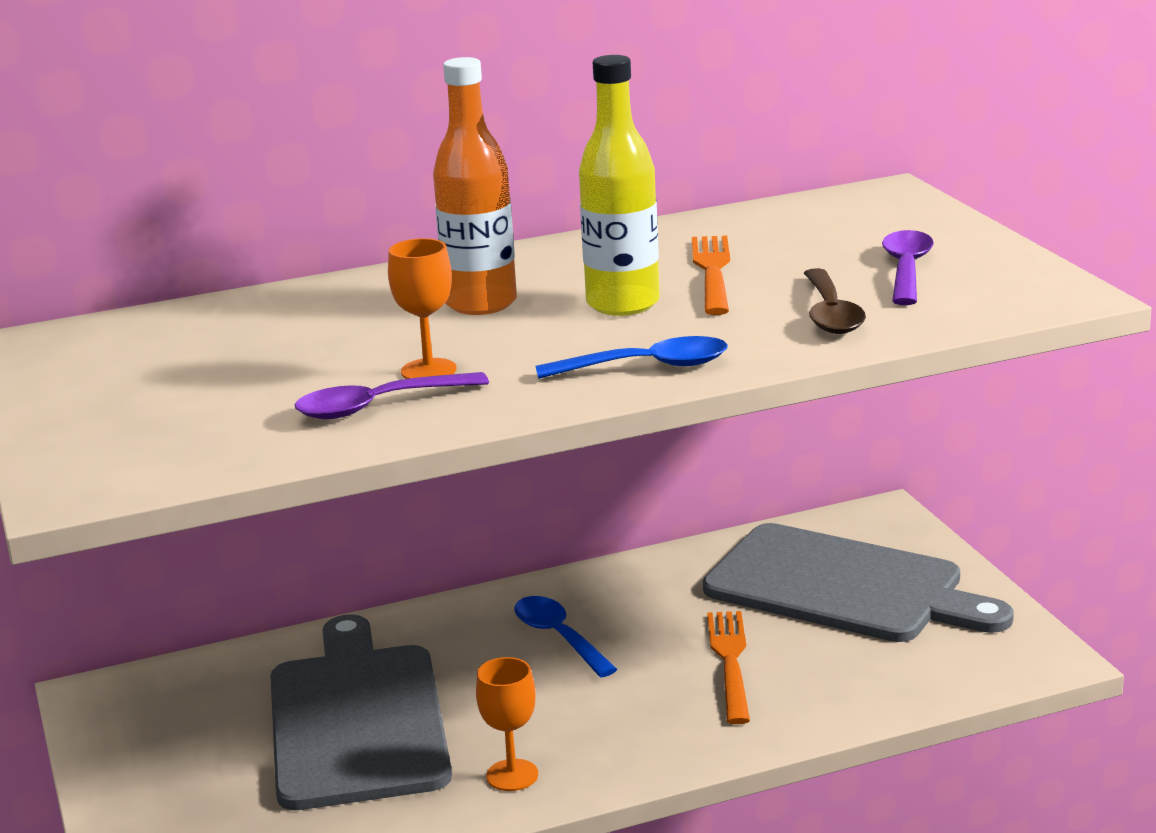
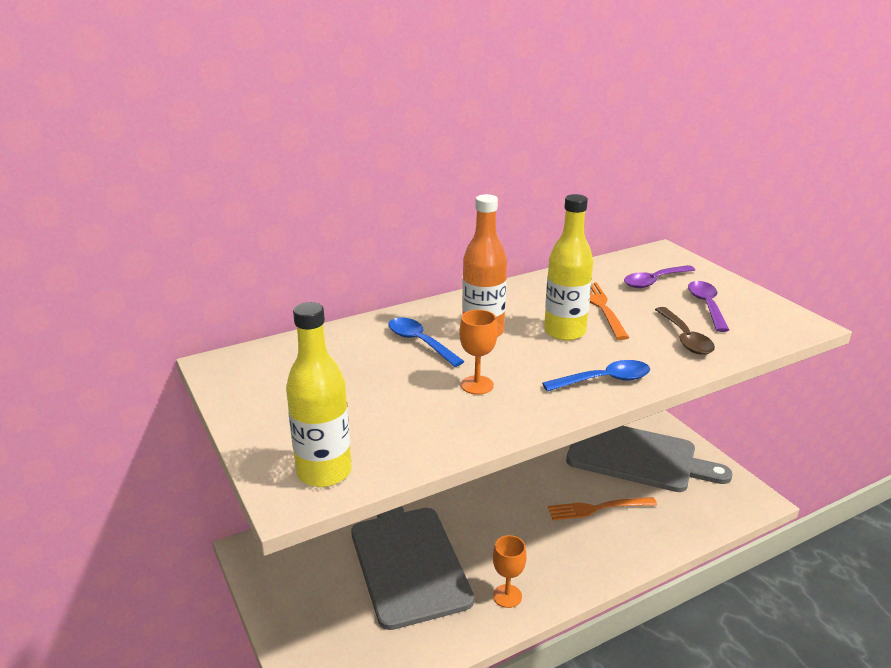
camera: 10 degrees left, 5 degrees up
purple spoon [295,372,489,419] -> purple spoon moved to [624,265,695,288]
blue spoon [514,596,617,677] -> blue spoon moved to [389,317,465,367]
orange fork [707,611,750,724] -> orange fork turned 90 degrees counterclockwise [548,497,657,520]
none -> yellow bottle [286,302,352,487]

